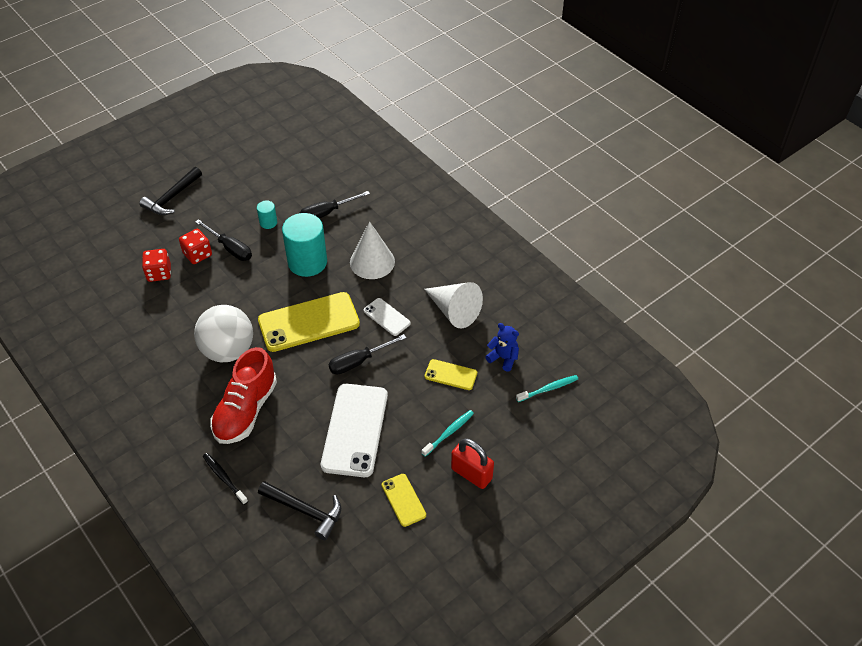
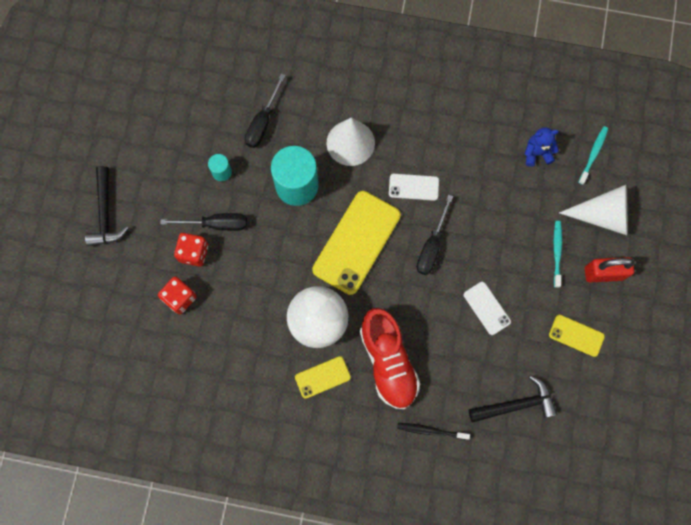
camera: 40 degrees left, 25 degrees up
white phone [321,384,388,477] -> white phone [464,282,511,335], size x0.50
white cone [424,282,483,328] -> white cone moved to [559,185,628,235]
yellow phone [425,359,477,390] -> yellow phone moved to [295,356,351,399]

